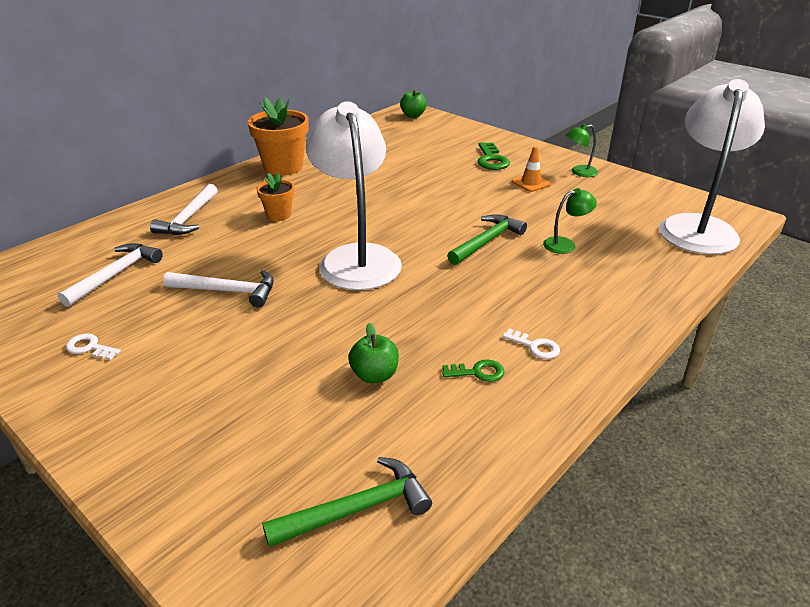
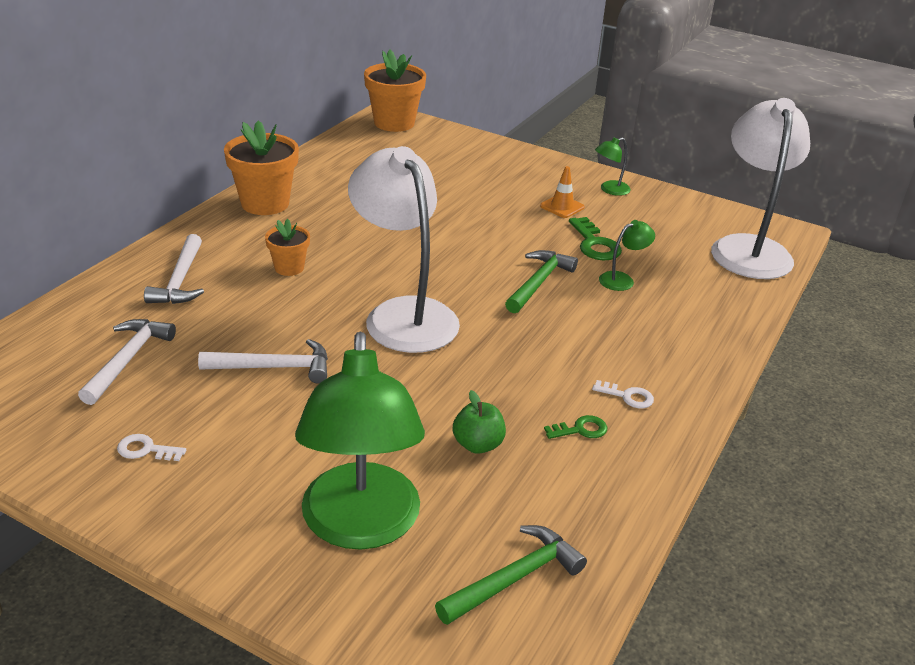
camera: 15 degrees left, 0 degrees up
green apple [400,90,427,118] -> orange flower pot [364,50,426,132]
green key [478,142,510,170] -> green key moved to [569,217,622,260]
none -> green lamp [295,332,425,550]

